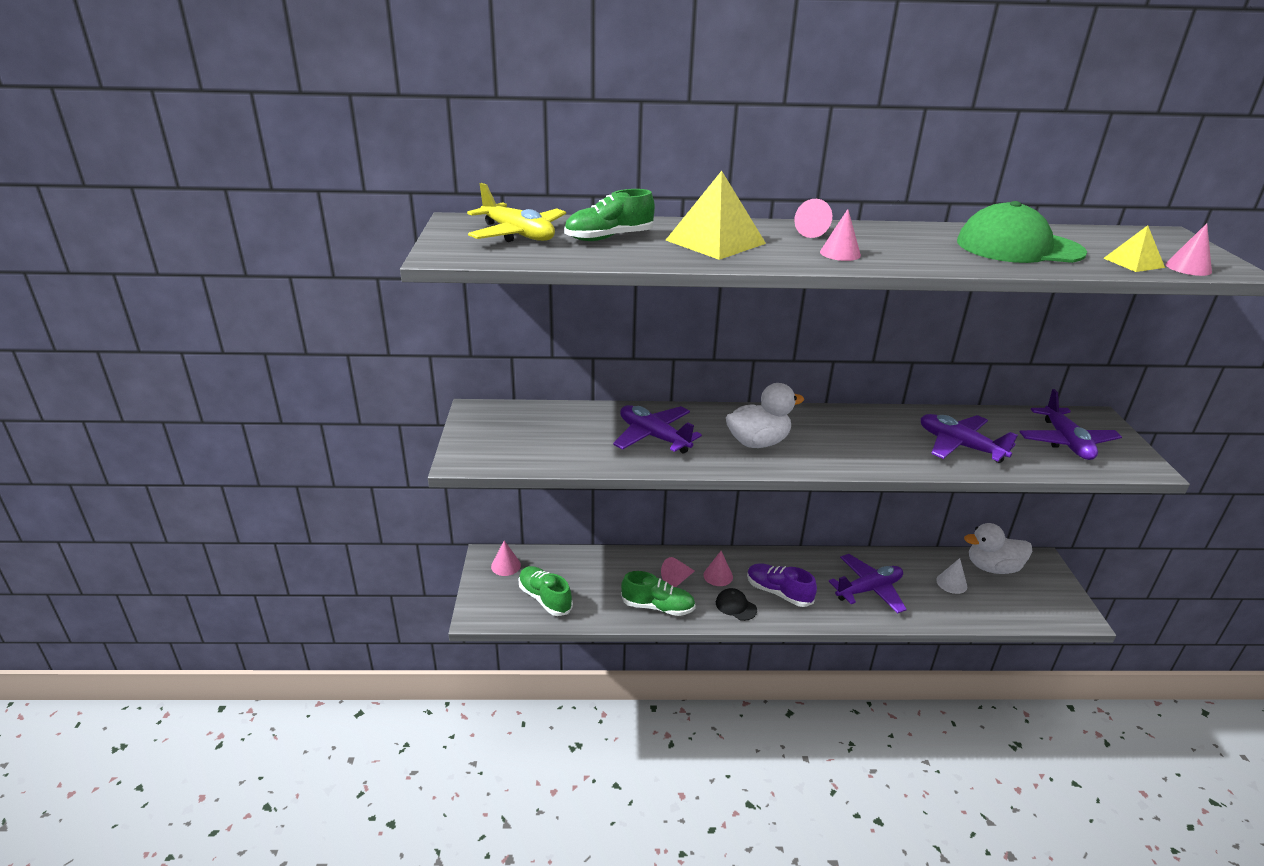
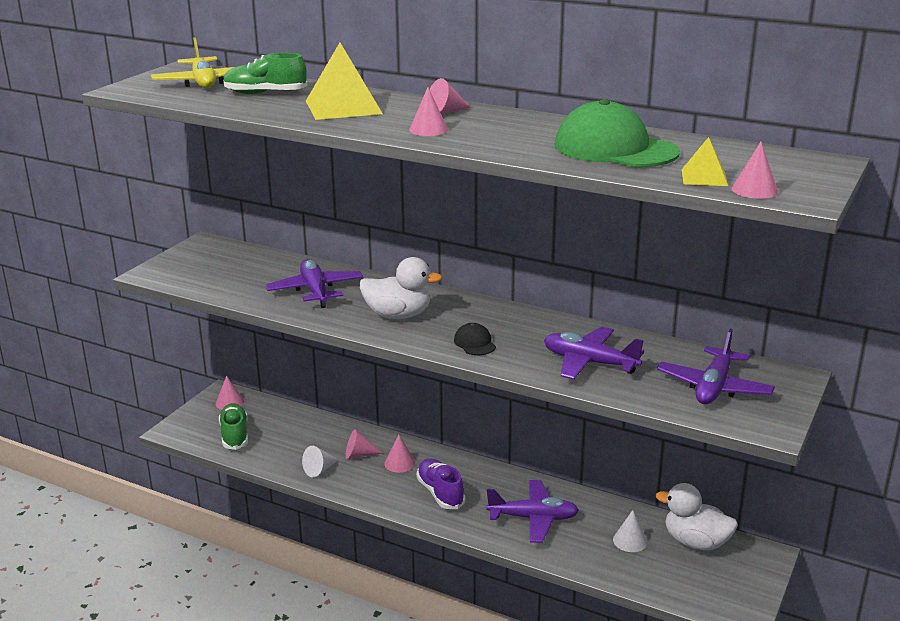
camera: 30 degrees right, 5 degrees down
green shoe [621,571,696,616] -> white cone [302,446,338,477]
black cap [716,588,757,621] -> black cap moved to [454,323,496,355]
purple plane [920,414,1018,463] -> purple plane turned 45 degrees counterclockwise [544,327,644,380]

